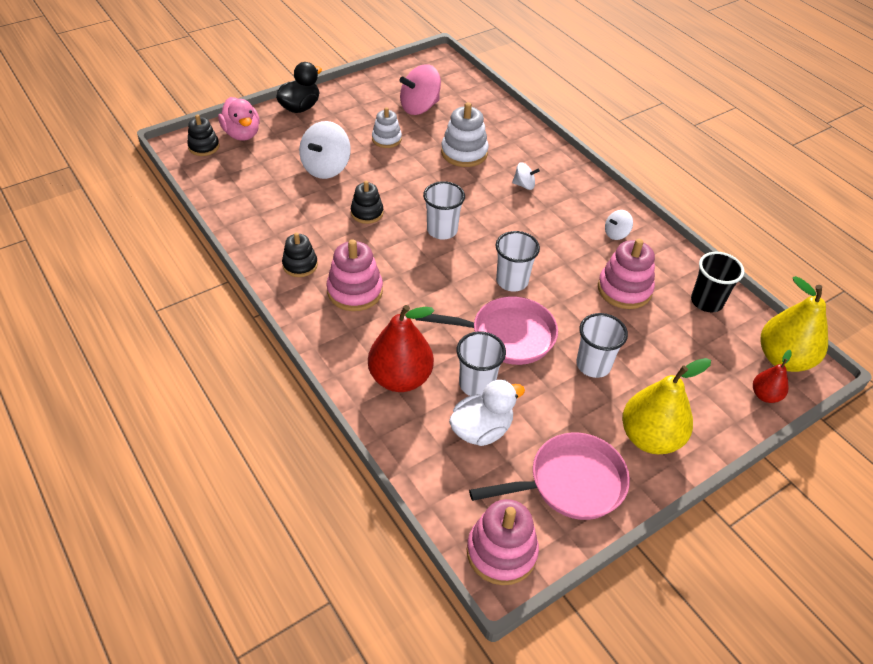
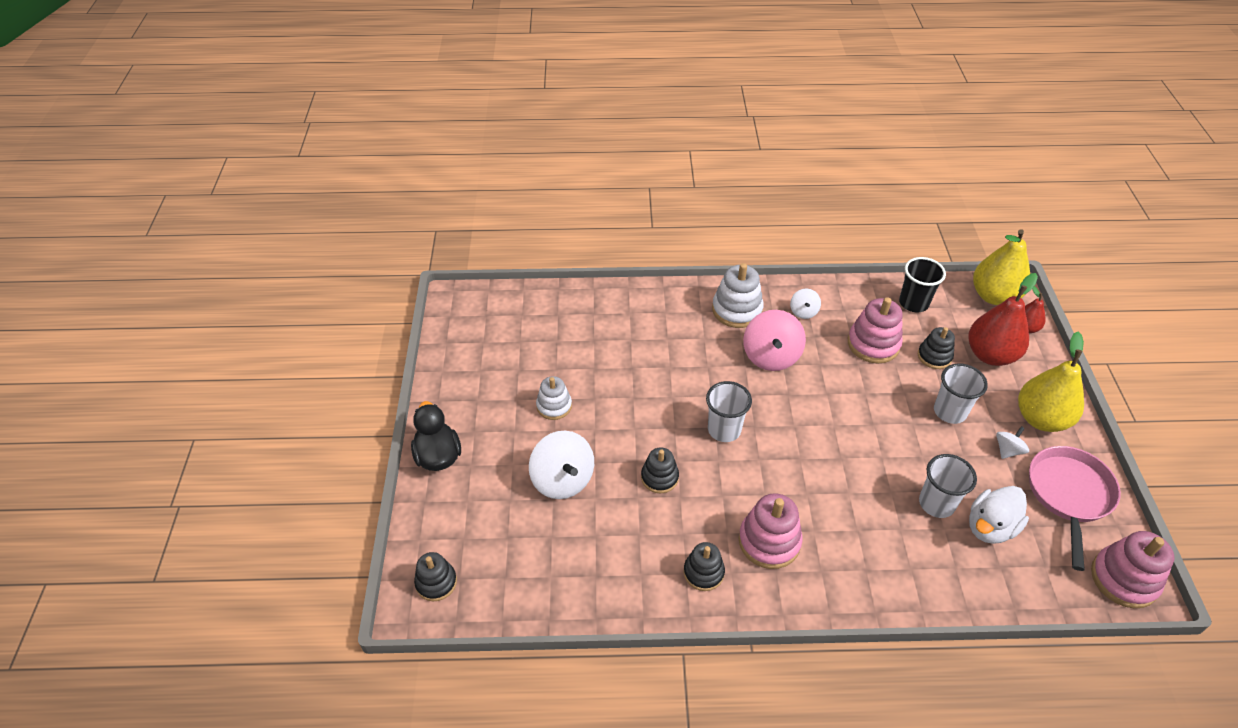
camera: 55 degrees left, 0 degrees up
pink duck [218,97,260,141] -> none
red pear [368,305,434,392] -> red pear moved to [968,273,1038,366]
pink spinning top [400,64,441,115] -> pink spinning top moved to [743,310,806,371]
pink pan [416,296,558,365] -> none
white stacking toy [441,102,489,167] -> white stacking toy moved to [712,263,764,328]
white duck [449,380,525,446] -> white duck turned 135 degrees counterclockwise [969,486,1029,544]
white cup [496,231,540,291] -> none
white spinning top [512,162,540,190] -> white spinning top moved to [996,426,1029,459]
none -> black stacking toy [918,327,955,369]

